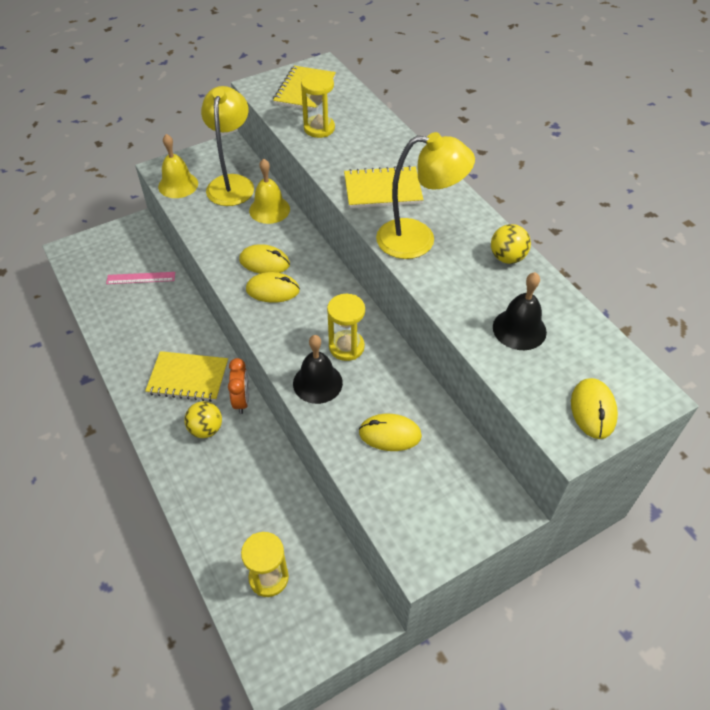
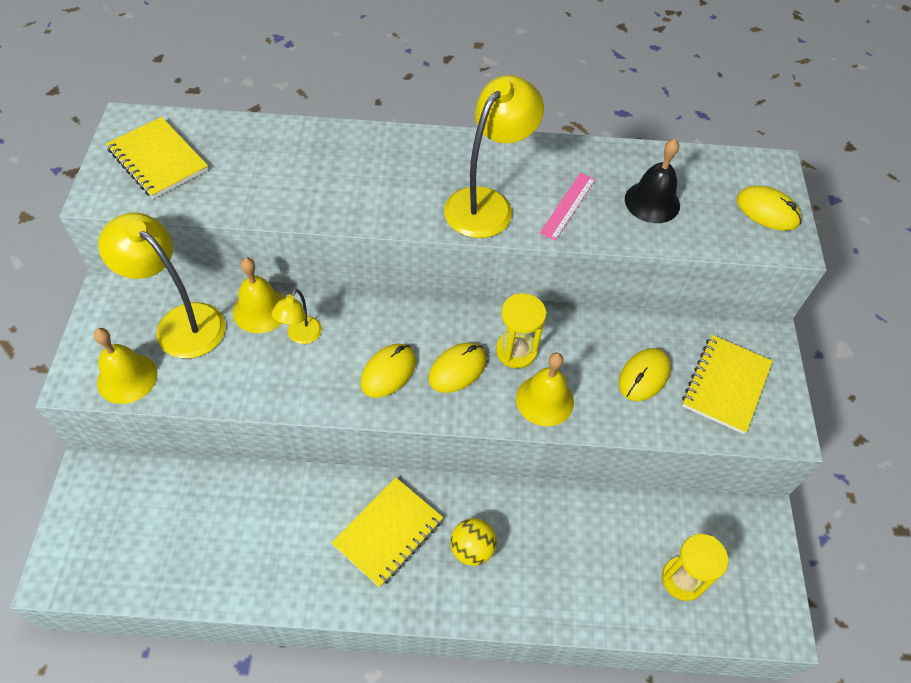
camera: 60 degrees left, 5 degrees up
pink ruler [106,272,175,284] -> pink ruler moved to [539,173,596,241]
orange clock [228,358,249,414] -> none
yellow mouse [239,244,290,274] -> yellow mouse moved to [428,343,487,393]
black bell [293,335,343,404] -> yellow bell [516,353,574,426]
yellow hourglass [301,72,335,138] -> none
yellow notebook [344,166,423,208] -> yellow notebook moved to [682,335,773,434]
yellow ball [491,224,531,264] -> none
none -> yellow lamp [272,289,322,344]

